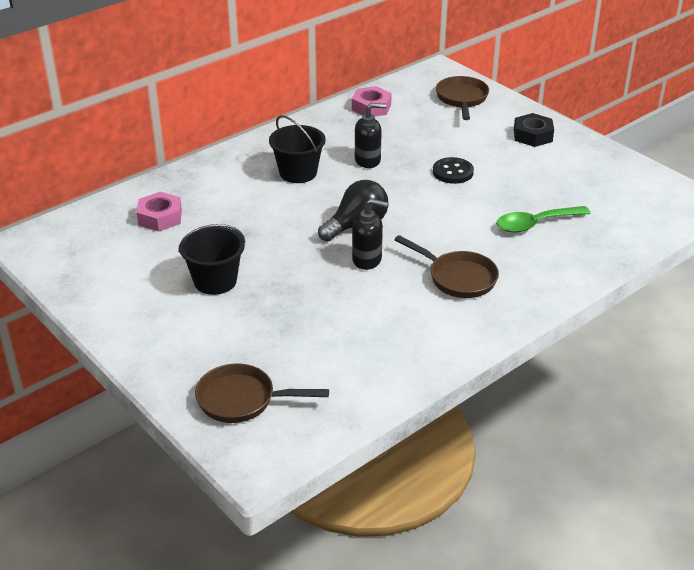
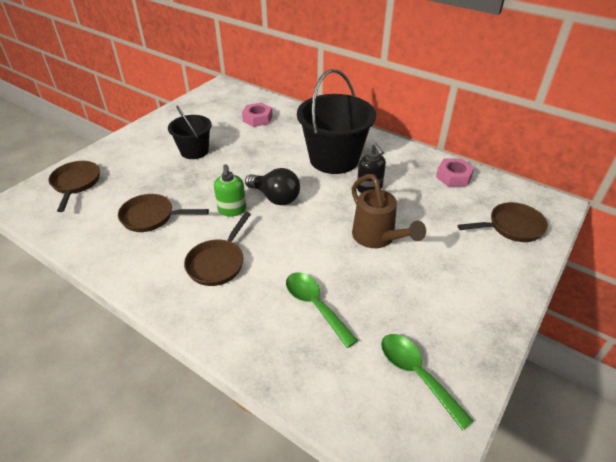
camera: 75 degrees right, 5 degrees up
black bucket [269,115,326,183] -> black bucket [297,69,376,174], size x1.74
black soap dispenser [352,199,388,270] -> green soap dispenser [214,164,246,217]
black button [433,157,474,184] -> brown watering can [352,174,426,248]
black nut [514,113,554,147] -> none
none -> brown pan [118,194,209,232]
none -> green spoon [381,334,474,431]

